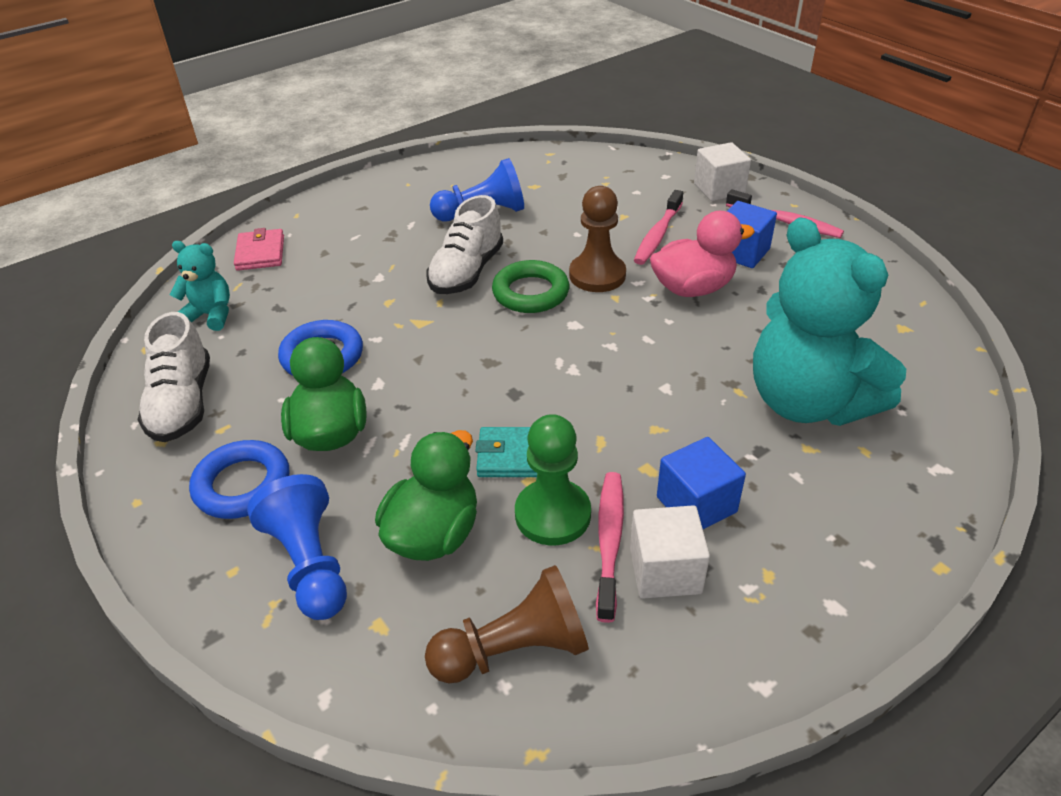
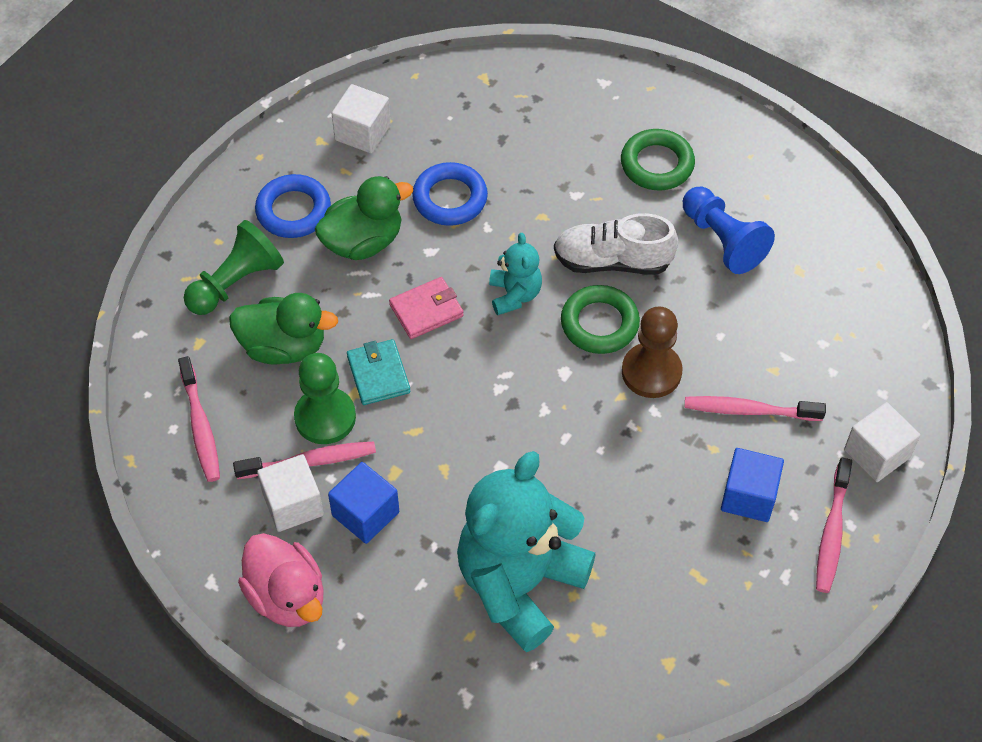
camera: 70 degrees right, 15 degrees up
white shoe [137,312,210,442] -> white cube [332,84,391,153]
turquoise teddy bear [170,241,230,331] -> turquoise teddy bear moved to [489,233,542,315]
pink wallet [234,228,284,271] -> pink wallet moved to [389,277,464,339]
blue pawn [247,474,347,620] -> green pawn [184,220,284,315]
brown pawn [425,565,589,683] -> pink toothbrush [178,356,220,482]
pink duck [650,211,755,297] -> pink duck moved to [238,533,324,627]
none -> green ring [621,129,695,190]

